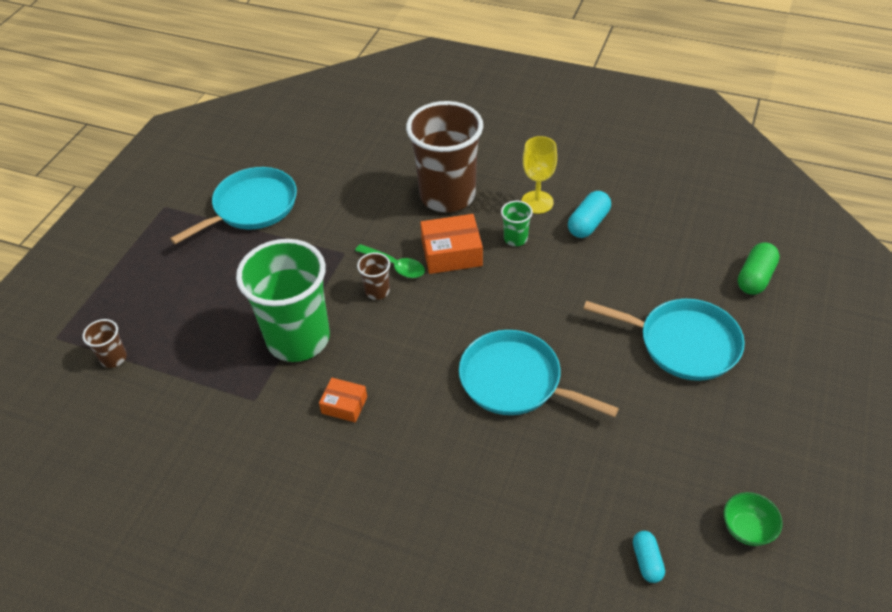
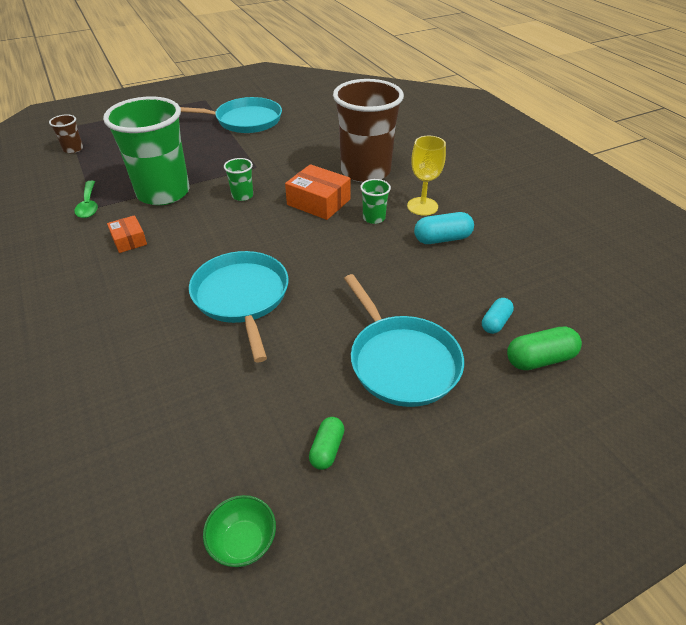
camera: 40 degrees right, 5 degrees down
green spoon [355,244,425,278] -> green spoon moved to [74,181,98,218]
brown cup [357,252,390,300] -> green cup [224,158,253,201]
turquoise capsule [633,531,665,583] -> turquoise capsule moved to [482,298,514,334]
none -> green capsule [309,417,345,470]

